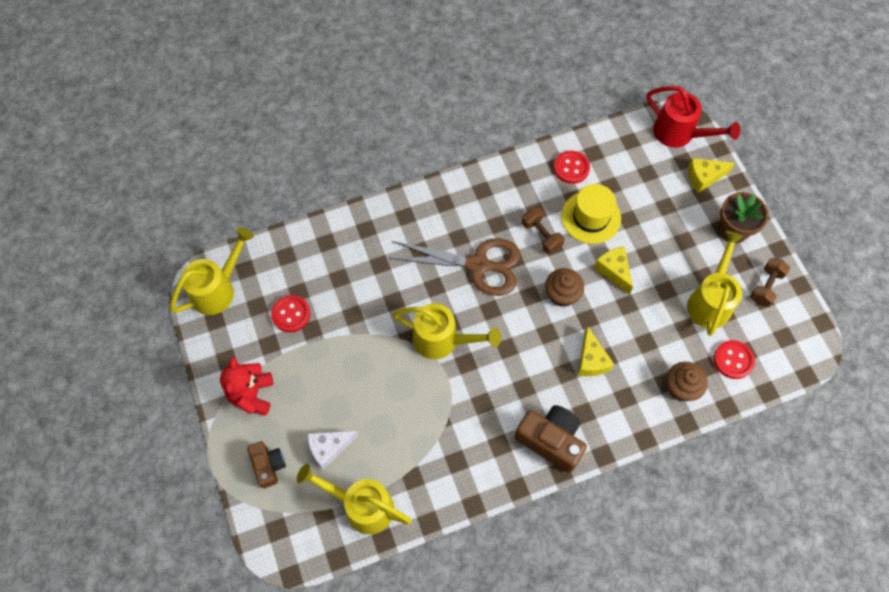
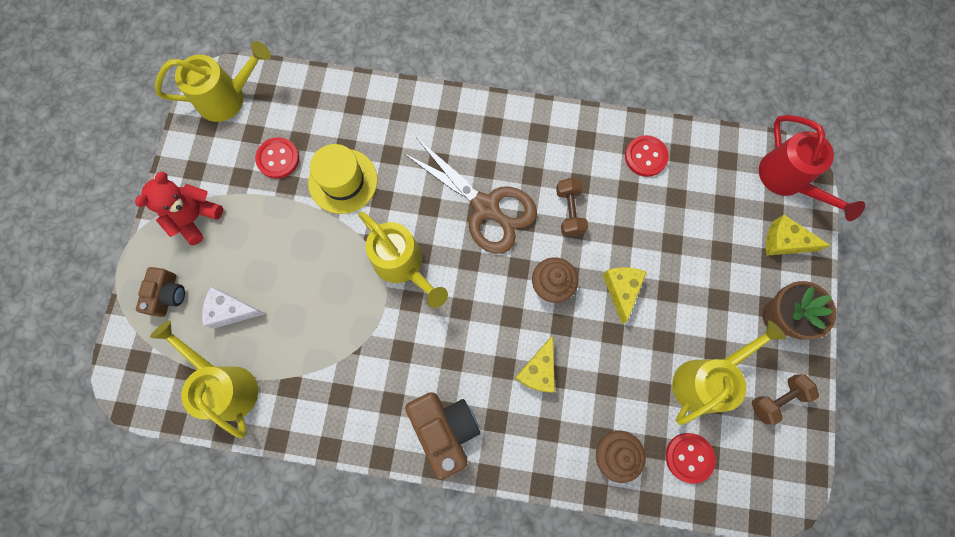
camera: 30 degrees right, 10 degrees up
yellow hat [561,184,621,244] -> yellow hat moved to [308,144,378,214]

